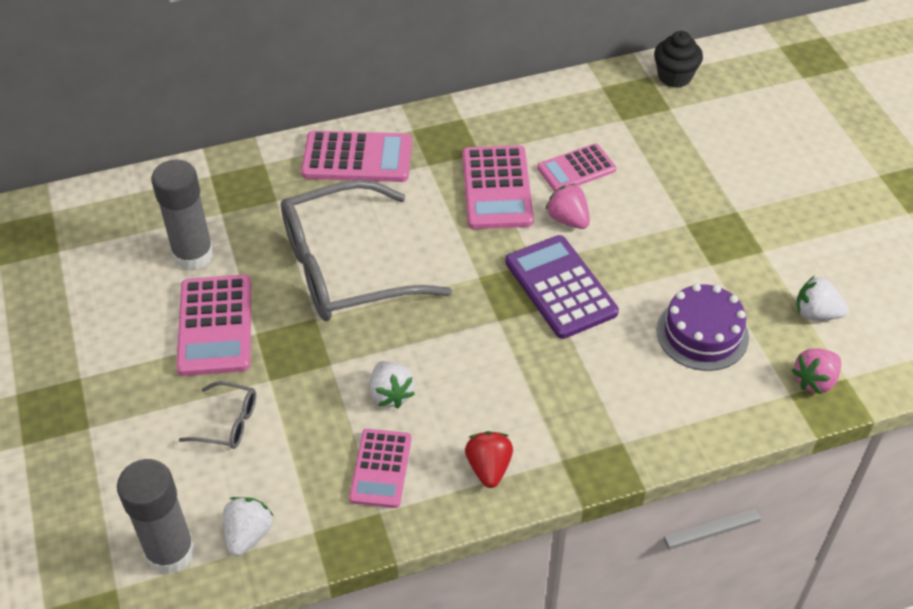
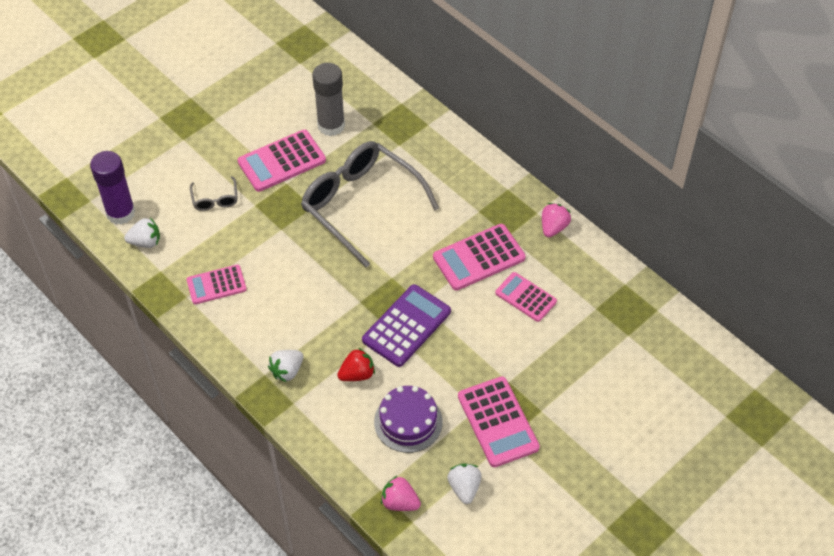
camera: 65 degrees right, 5 degrees up
grey glue stick [117,459,195,574] -> purple glue stick [90,151,136,225]
pink calculator [301,131,412,182] -> pink calculator moved to [458,376,540,467]
white strawberry [370,361,415,408] -> white strawberry moved to [268,350,303,382]
red strawberry [465,431,513,488] -> red strawberry moved to [337,348,375,381]
pink strawberry [545,183,590,229] -> pink strawberry moved to [542,203,571,238]
black cupcake [654,31,703,88] -> none

